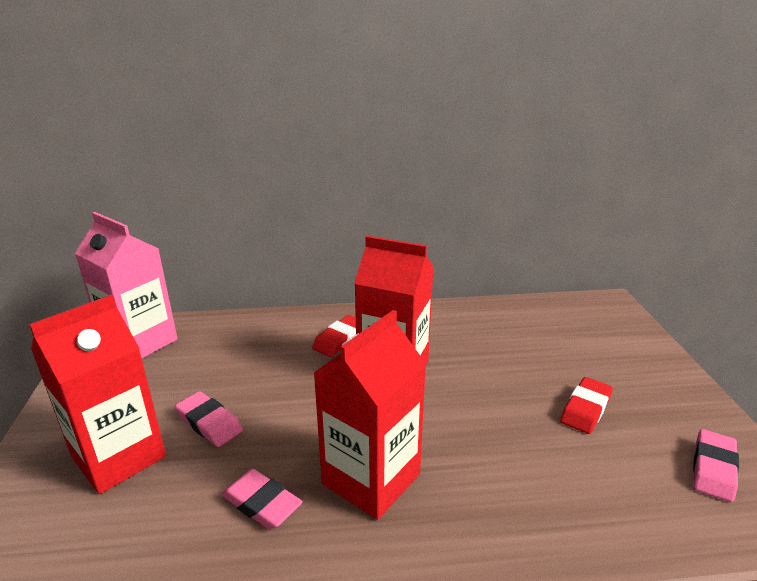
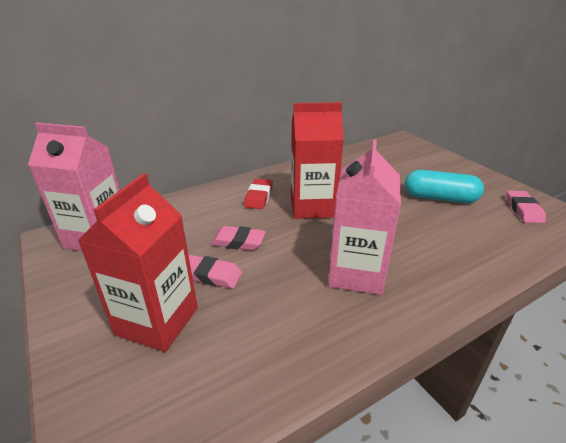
camera: 25 degrees left, 5 degrees up
pink eraser [221,469,303,530] -> pink eraser moved to [211,226,266,250]
red carton [313,310,426,520] -> pink carton [328,139,401,295]
red eraser [560,377,613,434] -> turquoise capsule [405,170,484,203]

